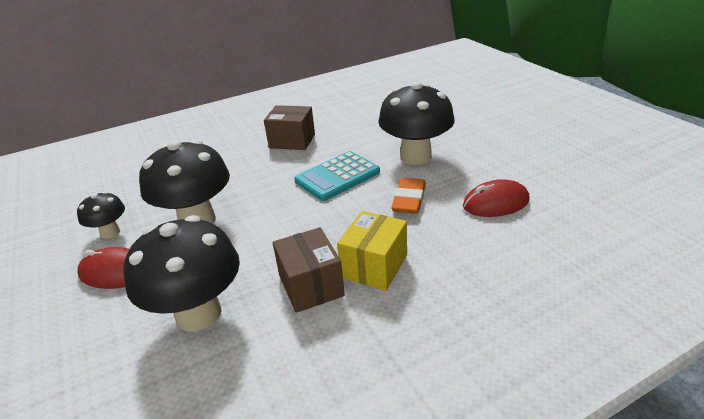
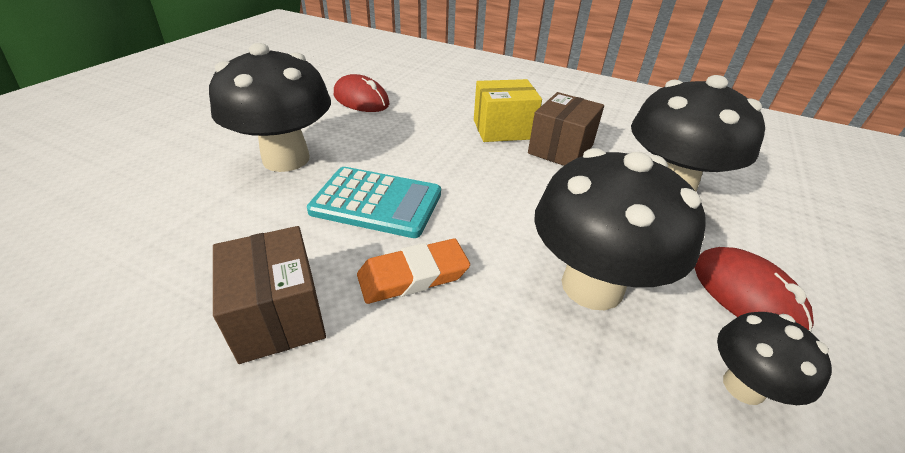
camera: 130 degrees left, 5 degrees up
orange eraser [391,178,426,214] -> orange eraser moved to [357,239,470,304]

